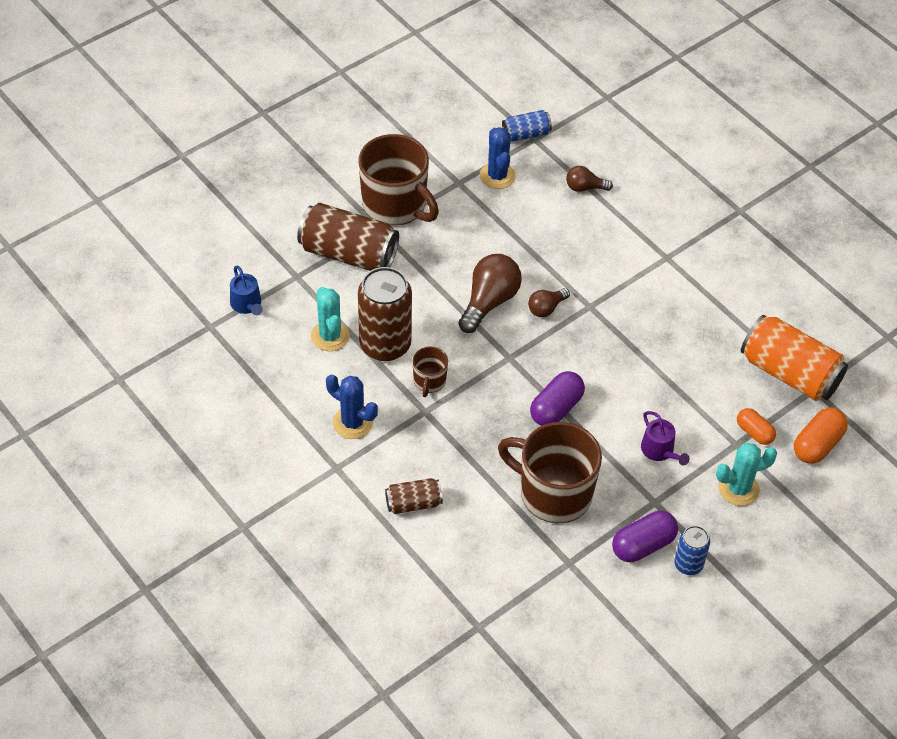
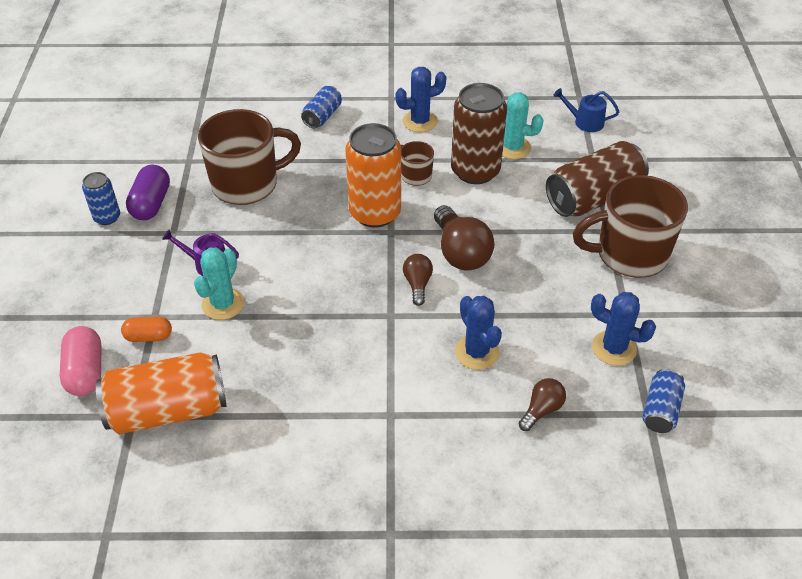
camera: 130 degrees right, 5 degrees down
brown can [385,478,443,514] -> blue can [301,86,342,128]
purple capsule [530,371,585,426] -> none
turquoise cactus [716,443,777,506] -> turquoise cactus moved to [194,248,244,320]
orange capsule [794,408,848,464] -> pink capsule [60,326,101,396]
none -> orange can [345,123,401,228]
none -> blue cactus [455,296,502,370]

